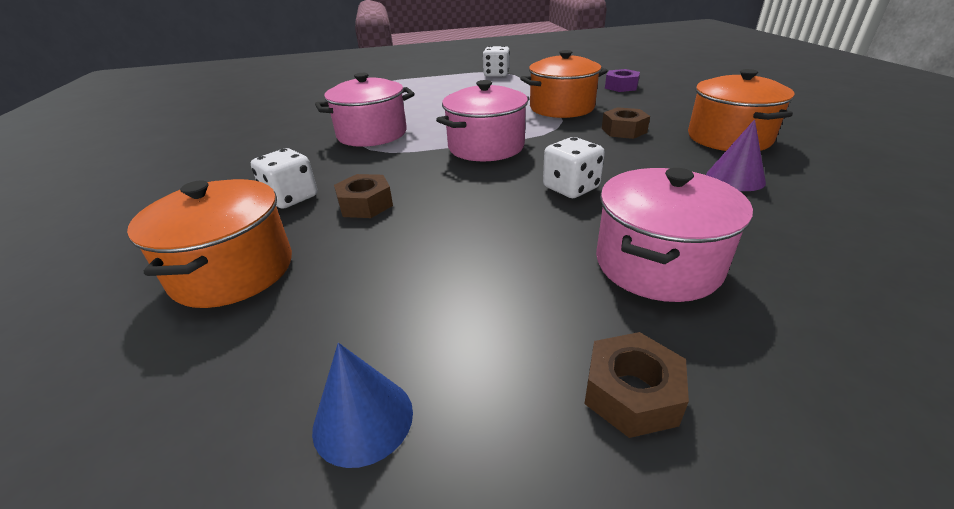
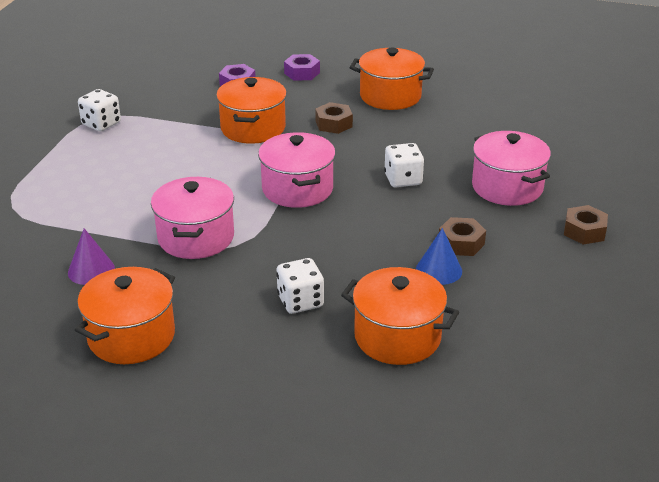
camera: 65 degrees left, 0 degrees up
blue cone [312,343,413,468] -> blue cone moved to [416,228,462,285]
brown nut [334,174,393,218] -> brown nut moved to [439,217,486,256]
purple cone [706,119,766,191] -> purple cone moved to [68,228,115,285]
none -> orange pot [75,267,175,364]
none -> purple nut [284,54,320,81]

